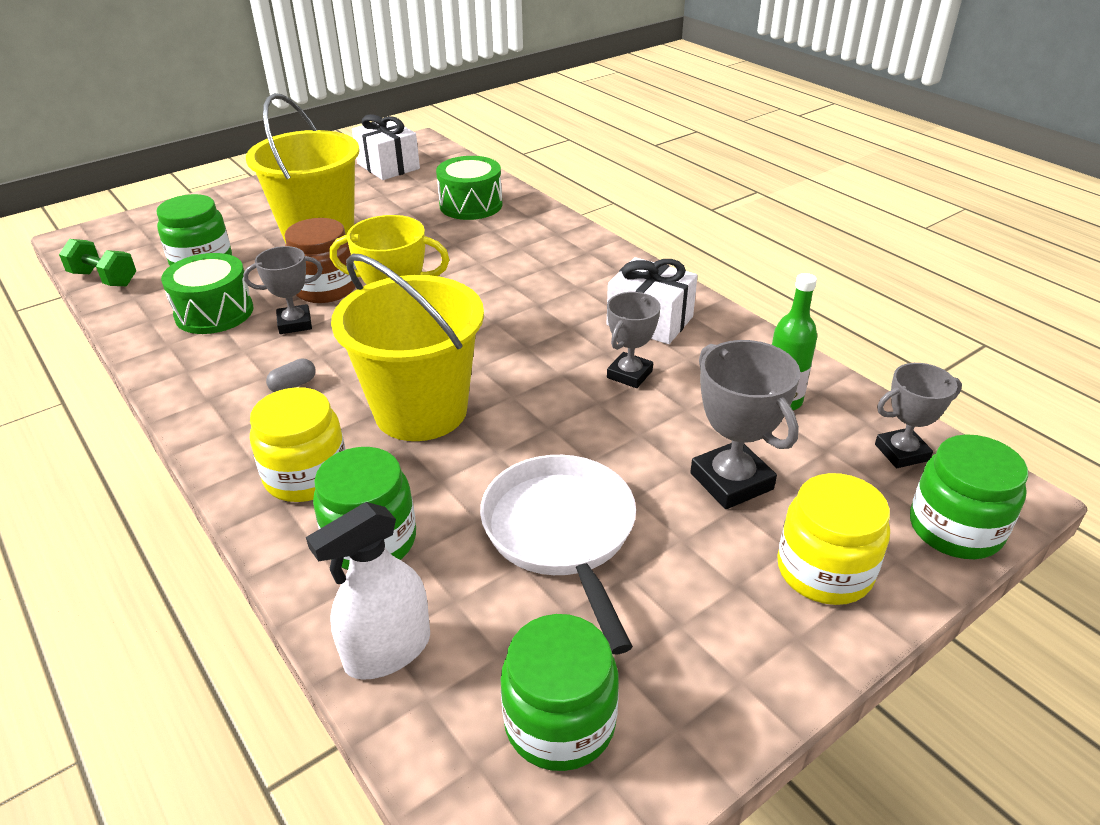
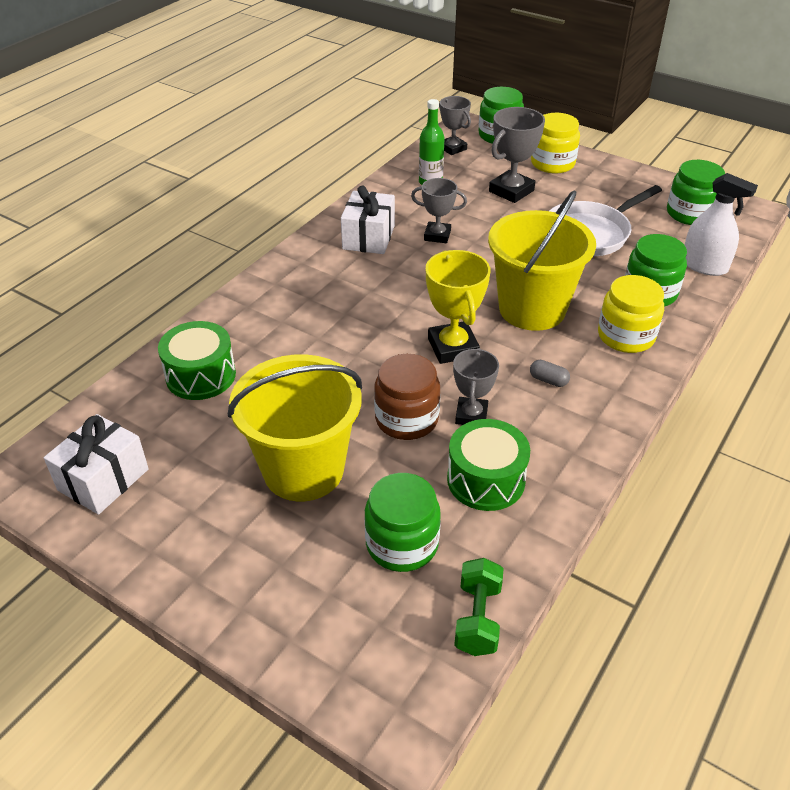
camera: 110 degrees left, 5 degrees up
grey trophy [243,246,323,334] -> grey trophy turned 45 degrees clockwise [453,348,499,425]

